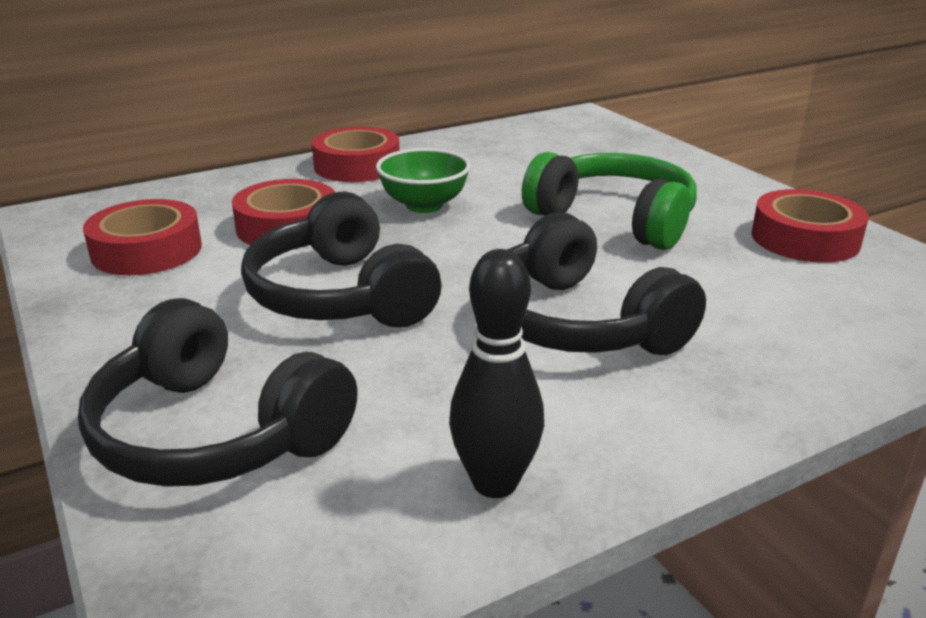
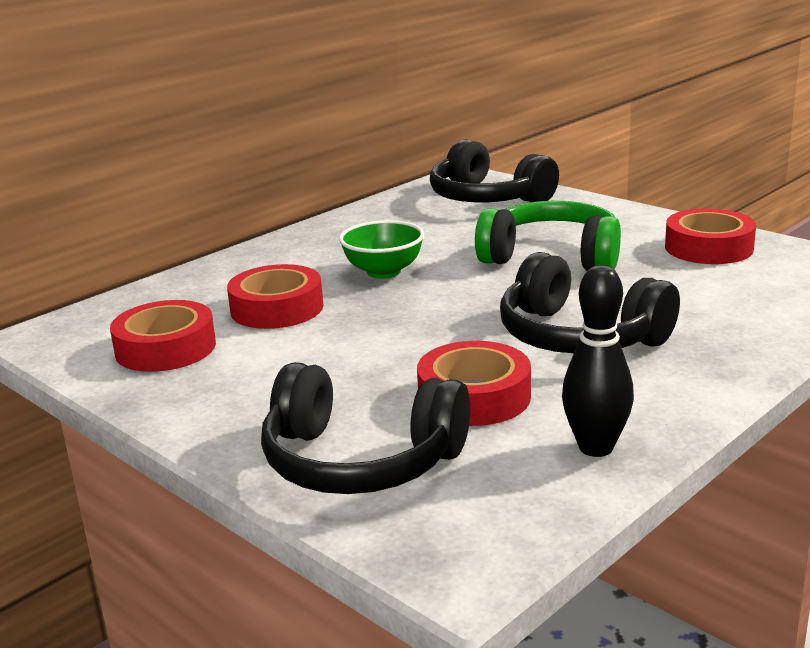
camera: 15 degrees left, 5 degrees down
black headphones [241,192,442,328] -> black headphones moved to [430,139,559,202]
red tape [312,127,400,182] -> red tape moved to [417,341,531,426]

